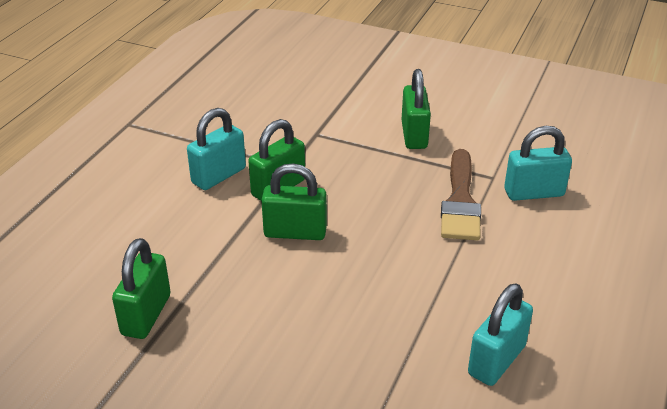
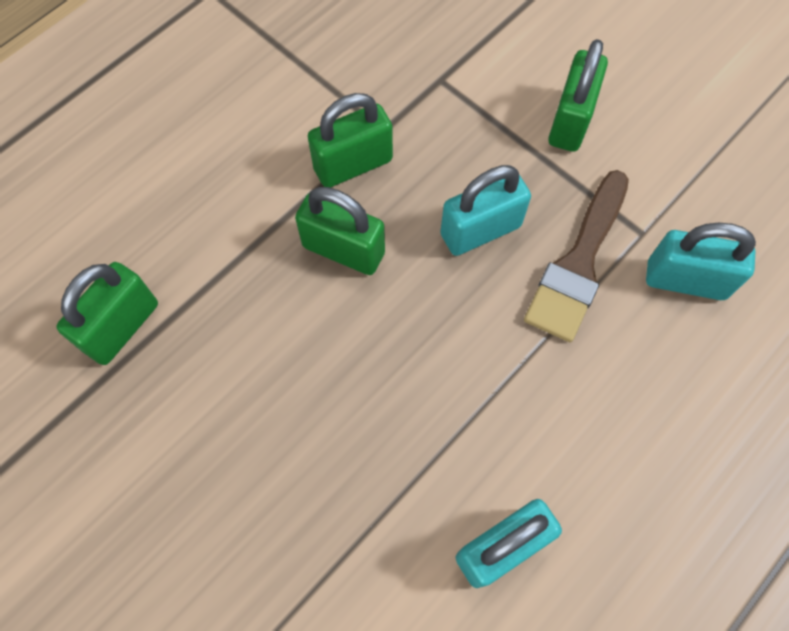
camera: 20 degrees right, 30 degrees up
turquoise padlock [187,108,246,190] -> turquoise padlock moved to [440,165,531,256]

